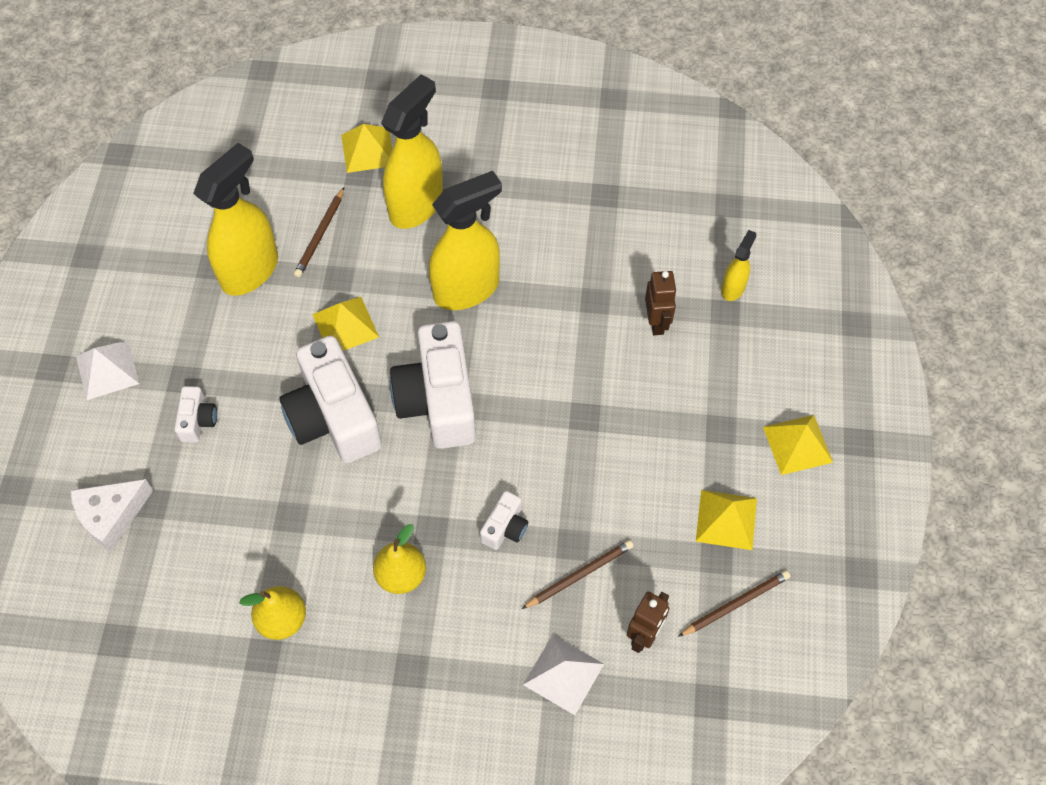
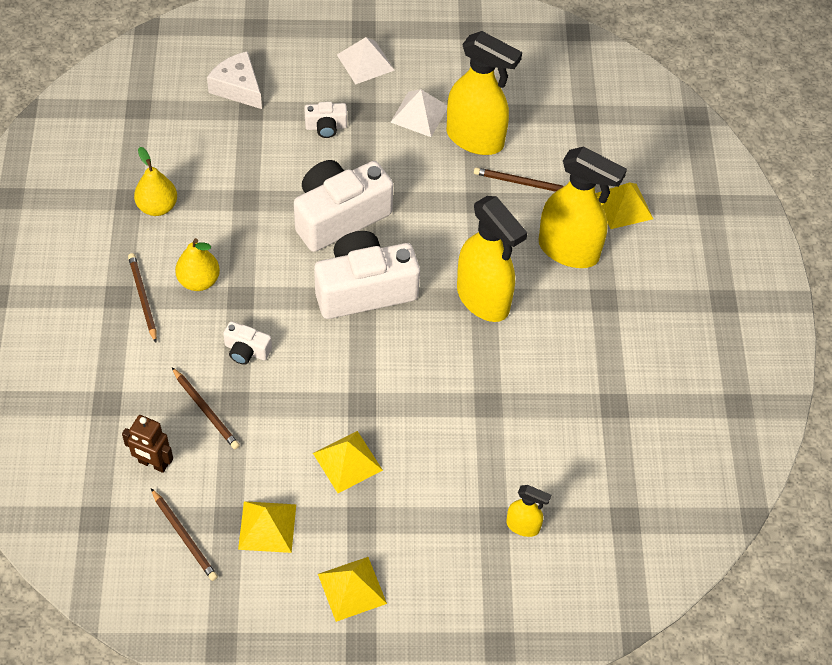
camera: 80 degrees right, 5 degrees down
yellow pyramid [312,297,379,351] -> yellow pyramid moved to [313,431,383,493]
white pyramid [523,635,604,715] -> white pyramid moved to [391,89,447,137]
brown robot [645,271,677,335] -> none
none -> brown pencil [128,253,157,343]

